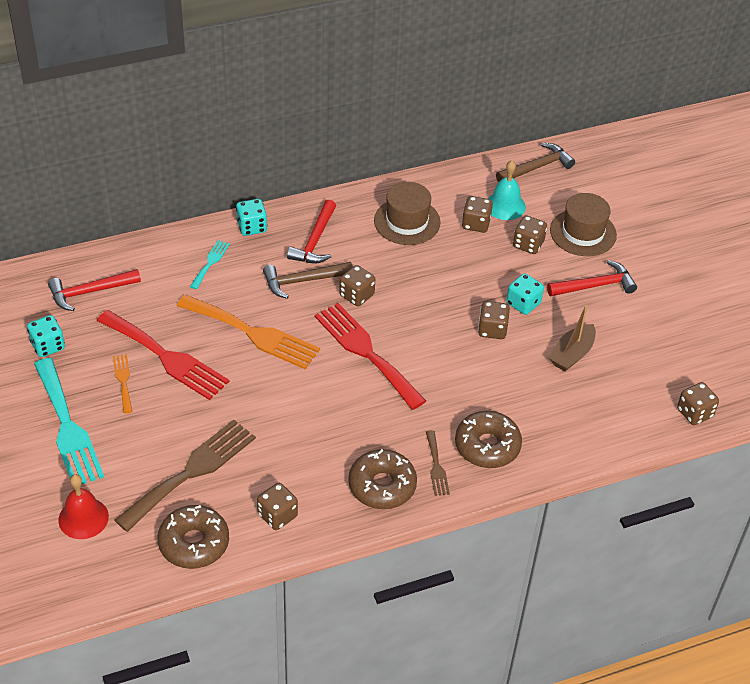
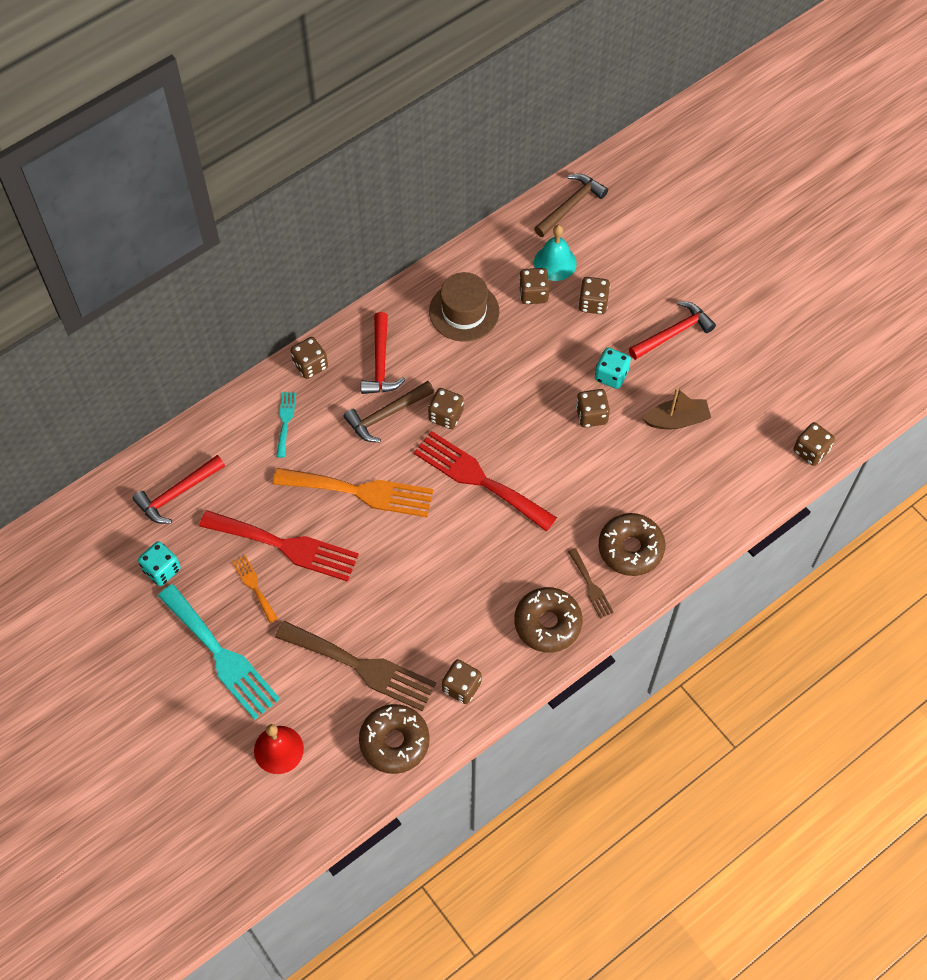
camera: 15 degrees left, 15 degrees up
brown fork [114,420,256,532] -> brown fork turned 90 degrees clockwise [275,621,436,711]
turquoise dice [236,199,267,236] -> brown dice [291,337,328,379]
brown boat [549,305,596,371] -> brown boat turned 120 degrees counterclockwise [643,388,711,430]
brown hat [550,193,617,256] -> none

